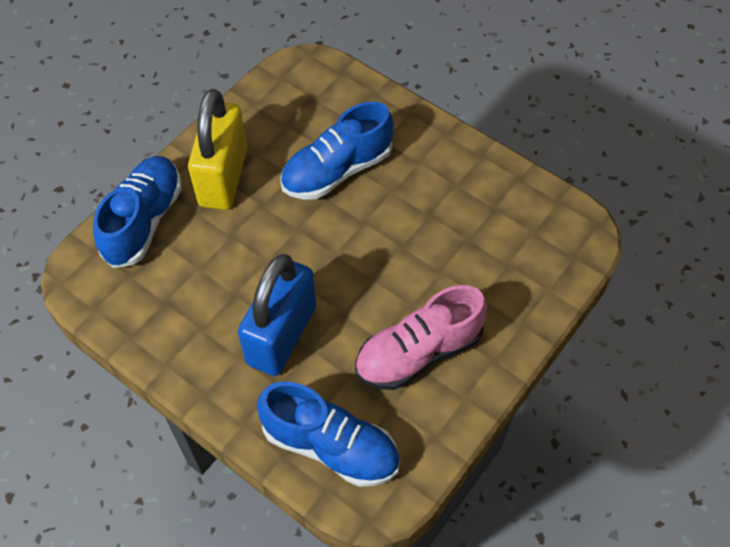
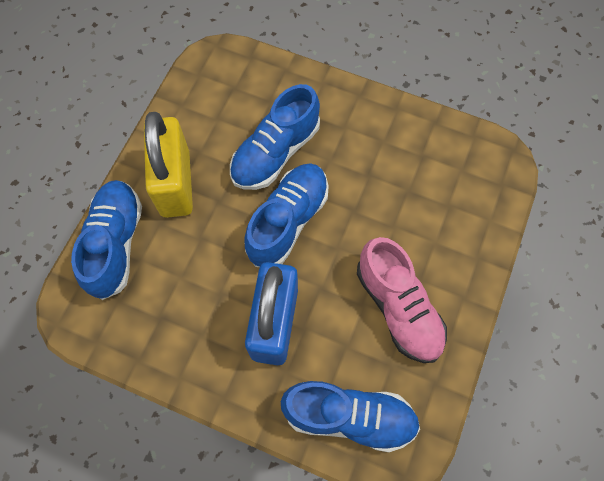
camera: 15 degrees left, 10 degrees up
pink shoe [355,285,487,390] -> pink shoe turned 75 degrees counterclockwise [357,237,447,363]
none -> blue shoe [244,163,329,267]

